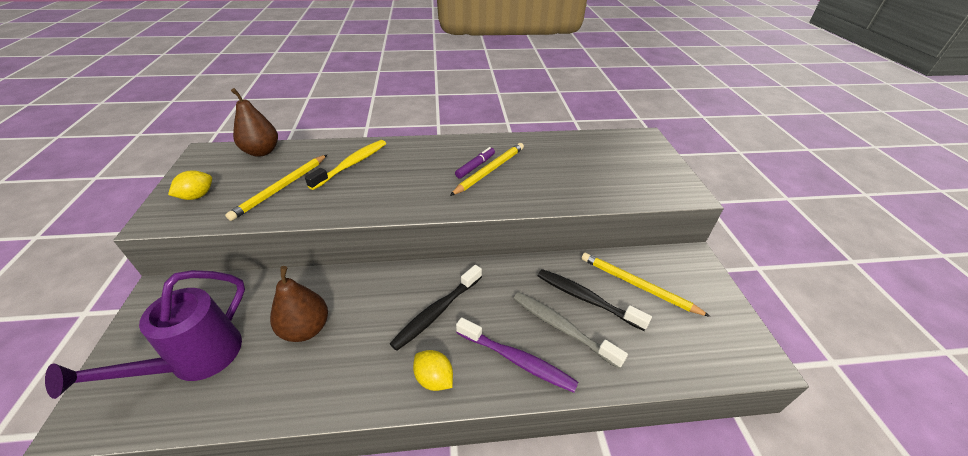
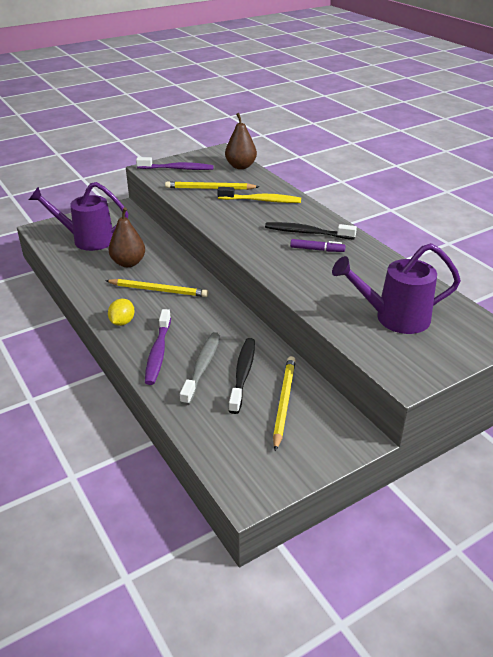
camera: 65 degrees right, 5 degrees down
yellow lemon [168,170,212,200] -> purple toothbrush [136,157,214,170]
black toothbrush [389,265,482,351] -> black toothbrush moved to [265,222,357,240]
yellow pencil [450,143,524,196] -> yellow pencil moved to [105,279,208,297]
none -> purple watering can [332,243,461,334]

